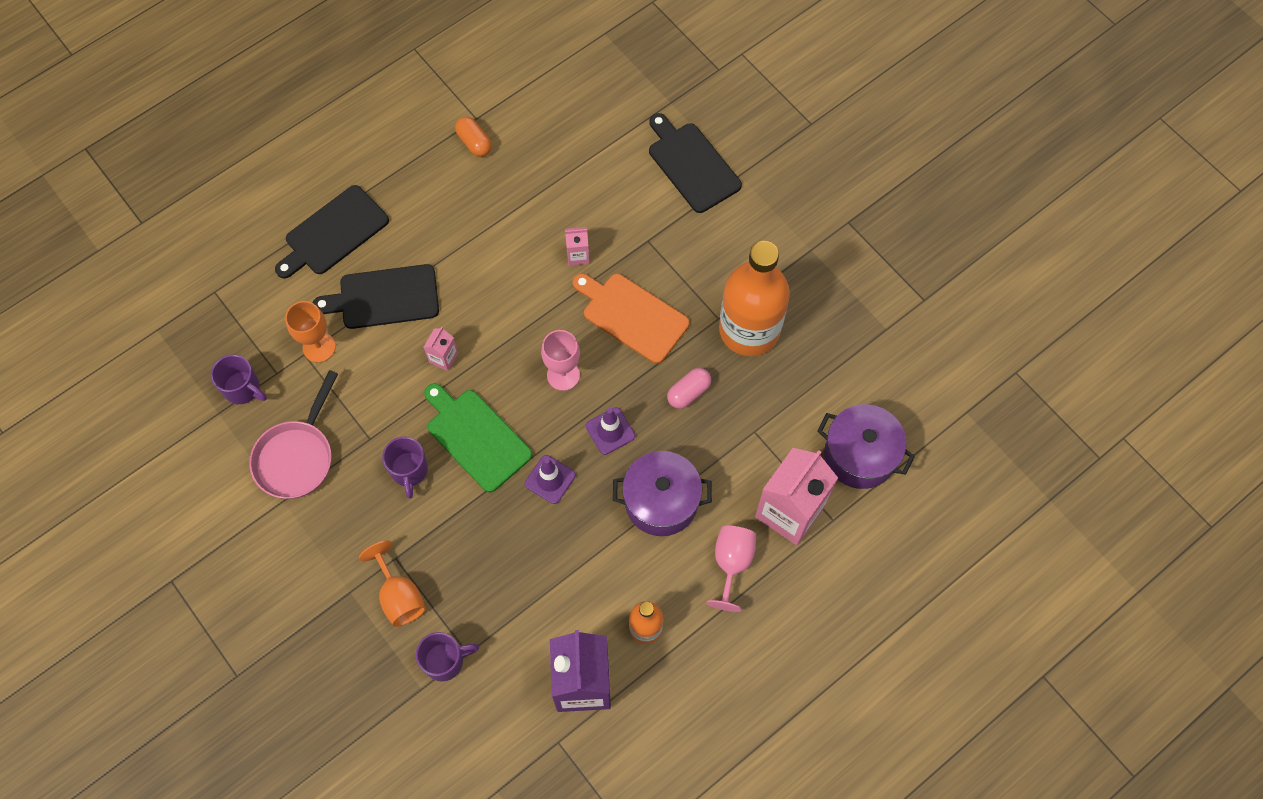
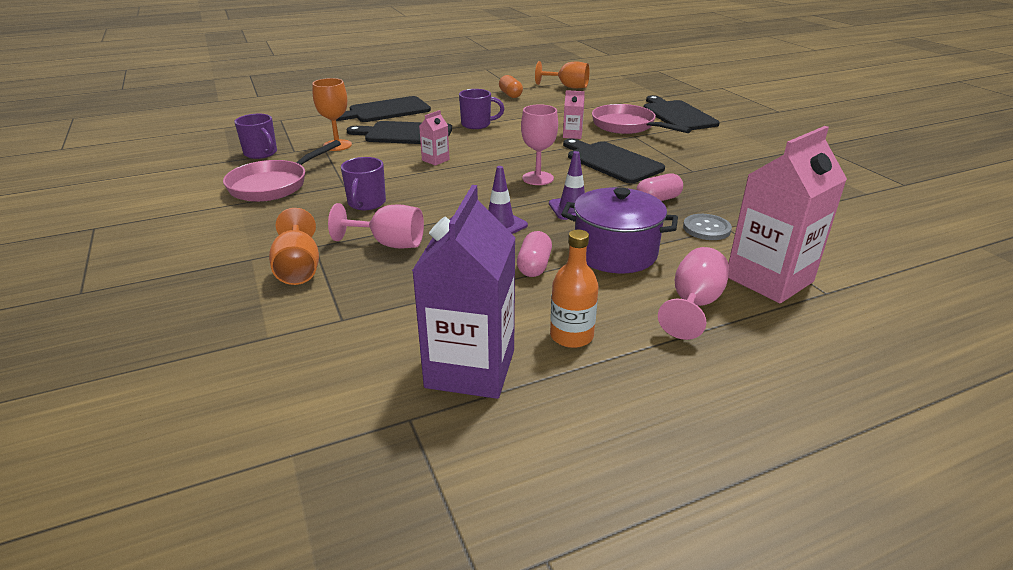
camera: 15 degrees right, 35 degrees down
purple mug [416,632,479,681] -> purple mug moved to [459,89,504,129]
green cutting board [424,383,532,492] -> none
orange cutting board [573,273,690,364] -> black cutting board [563,138,665,184]
orange bottle [719,241,790,356] -> none
purple pot [817,404,915,489] -> none
none -> pink goblet [328,203,424,249]
none -> pink capsule [517,231,552,277]
none -> orange goblet [535,61,590,89]
none -> pink pan [592,104,692,134]
none -> grey button [683,214,732,240]

